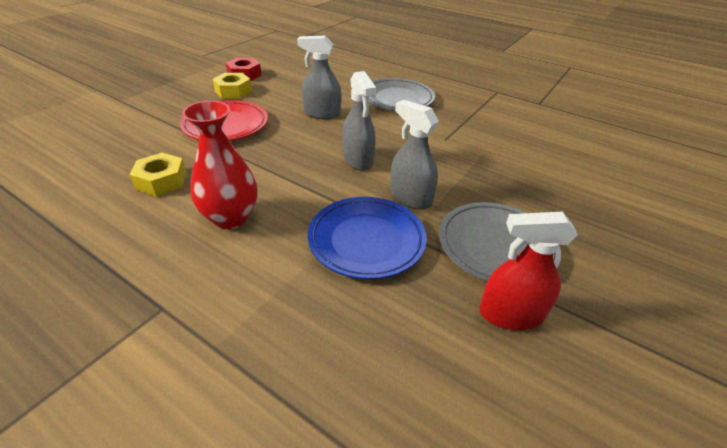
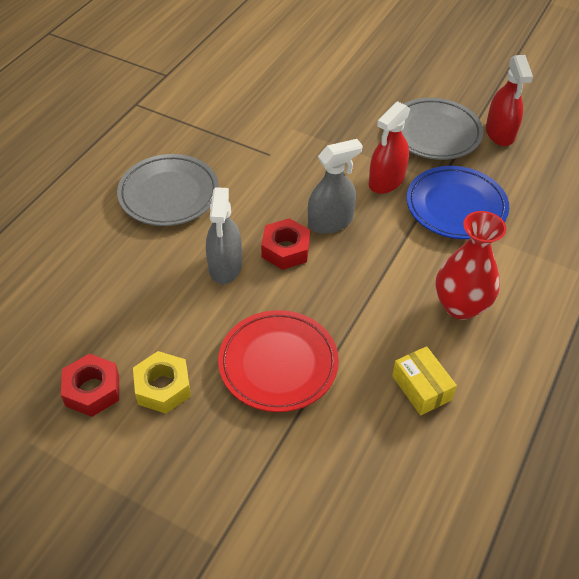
camera: 95 degrees left, 10 degrees up
yellow nut [130,153,186,196] -> yellow box [392,346,457,415]
grey spray bottle [390,100,439,210] -> red spray bottle [369,101,410,194]
none -> red nut [261,218,311,270]

